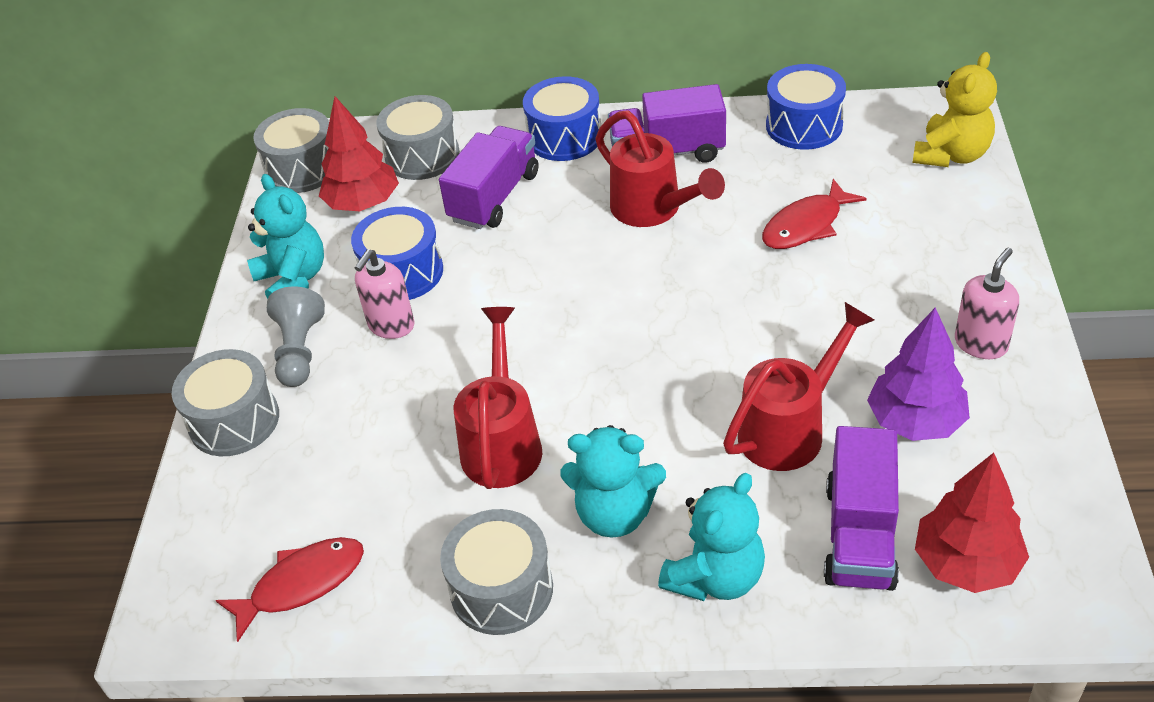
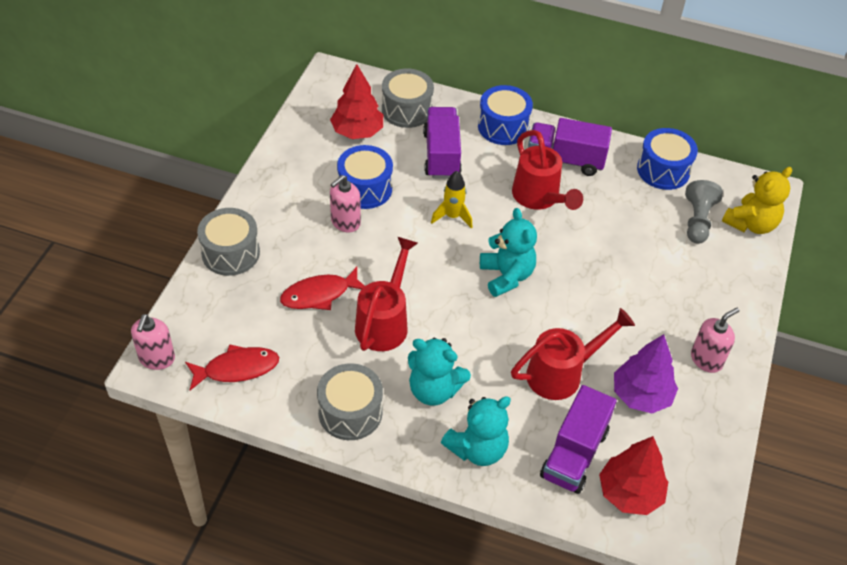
camera: 10 degrees right, 5 degrees up
turquoise teddy bear [247,174,324,299] -> turquoise teddy bear moved to [480,208,537,297]
grey drum [253,108,329,193] -> none
grey pawn [267,286,325,387] -> grey pawn moved to [685,180,723,244]
purple truck [439,126,539,229] -> purple truck turned 45 degrees counterclockwise [423,107,462,179]
red fish [762,179,867,249] -> red fish moved to [280,267,365,310]
none -> pink soap dispenser [131,314,175,370]
none -> yellow rocket [431,171,472,228]

